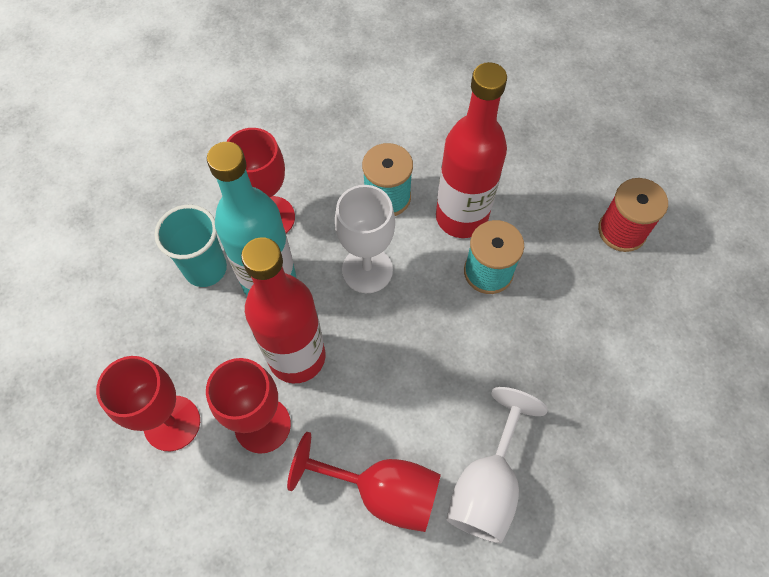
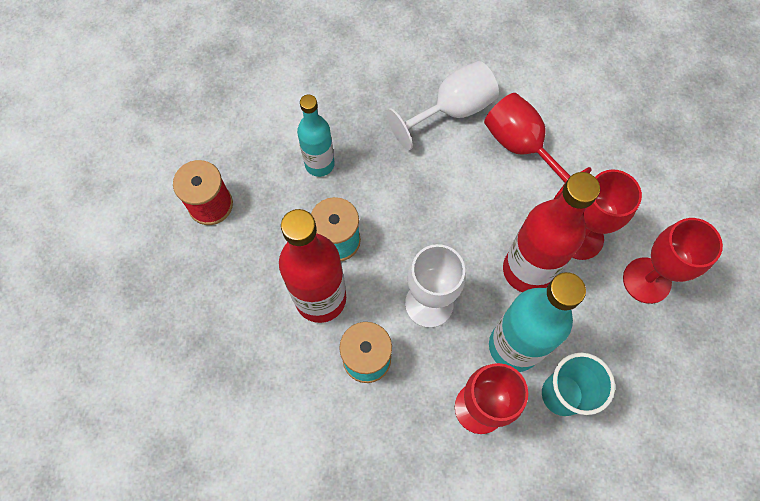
camera: 145 degrees left, 5 degrees up
none -> turquoise bottle [297,94,335,177]

